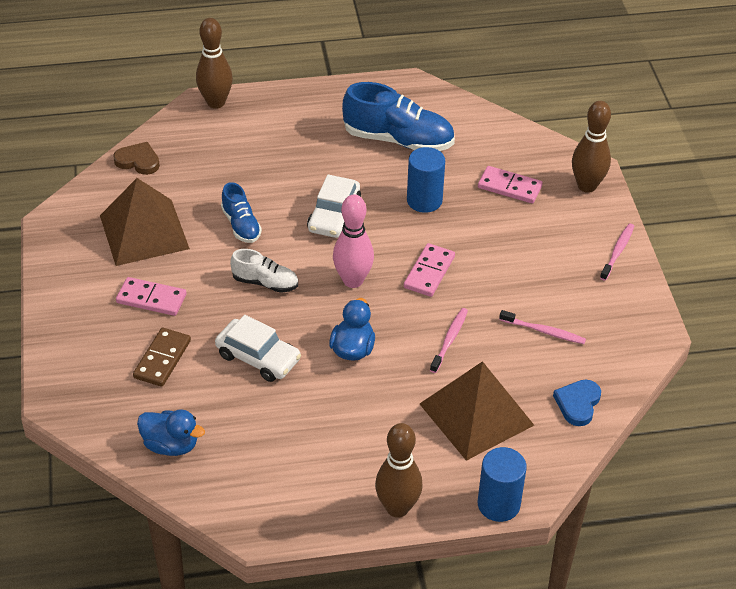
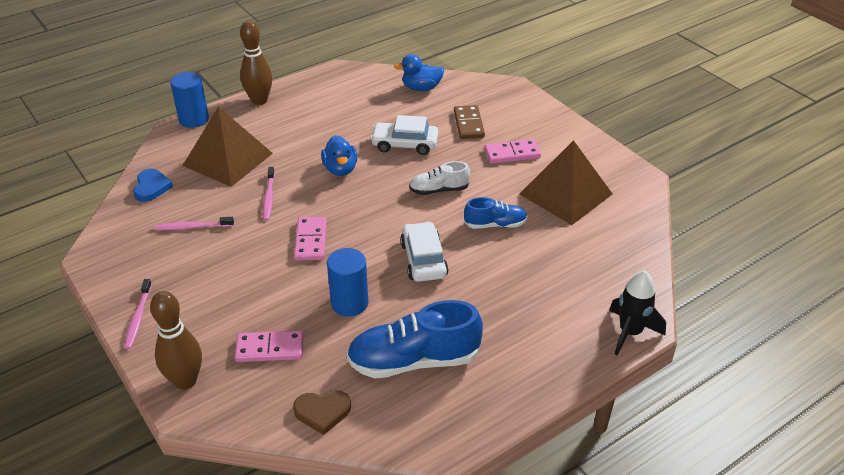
camera: 155 degrees right, 5 degrees down
brown heart [113,142,160,175] -> brown heart moved to [293,390,351,435]
brown bowling pin [196,18,233,109] -> black rocket [609,271,666,355]
blue shoe [221,182,262,243] -> blue shoe turned 135 degrees clockwise [464,197,527,229]
pink bowling pin [333,195,374,288] -> none

